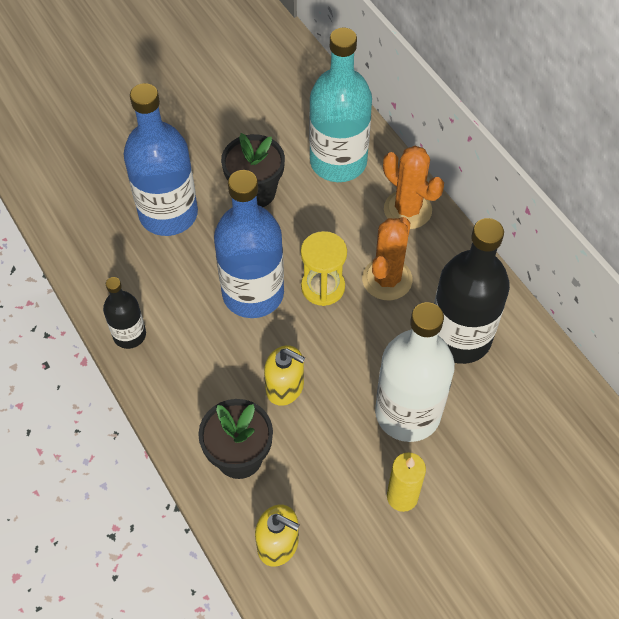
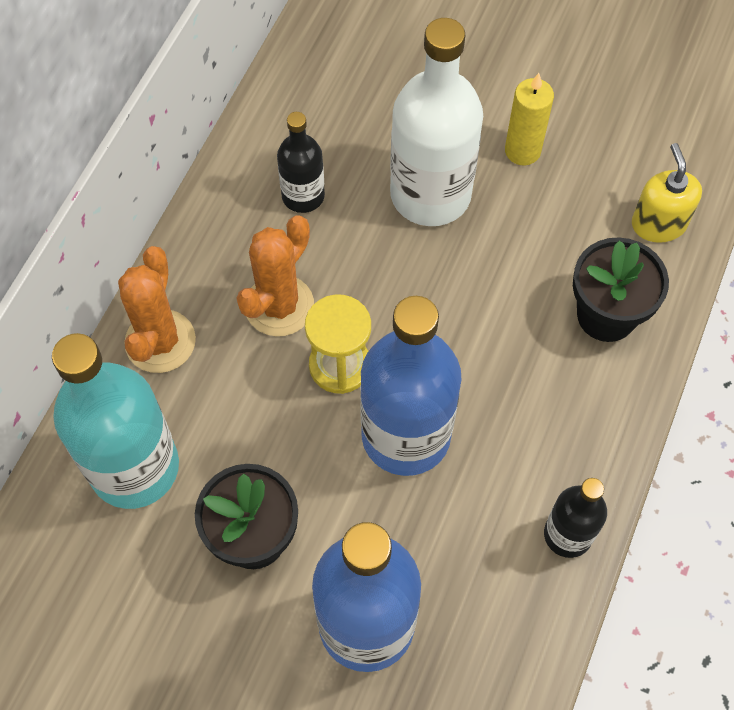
camera: 125 degrees left, 5 degrees up
yellow soap dispenser [264,345,305,406] -> none
orange cactus [362,217,413,300] -> orange cactus turned 45 degrees counterclockwise [236,216,314,336]
black bottle [434,218,510,364] -> black bottle [277,112,325,213], size x0.53

